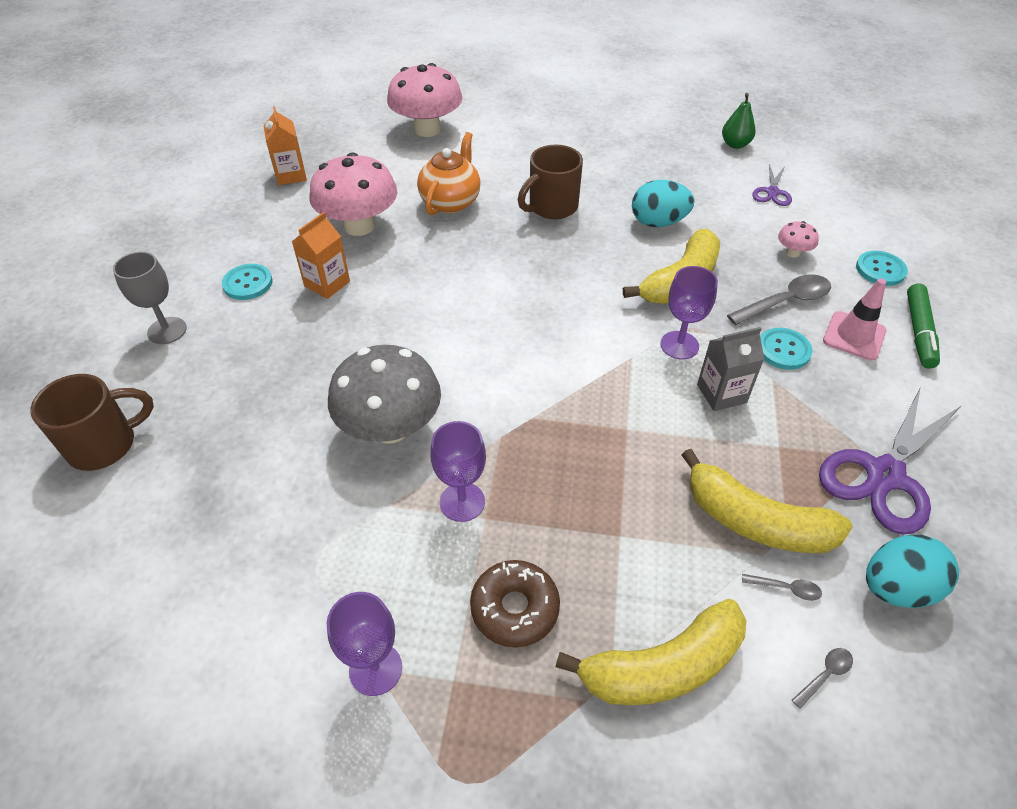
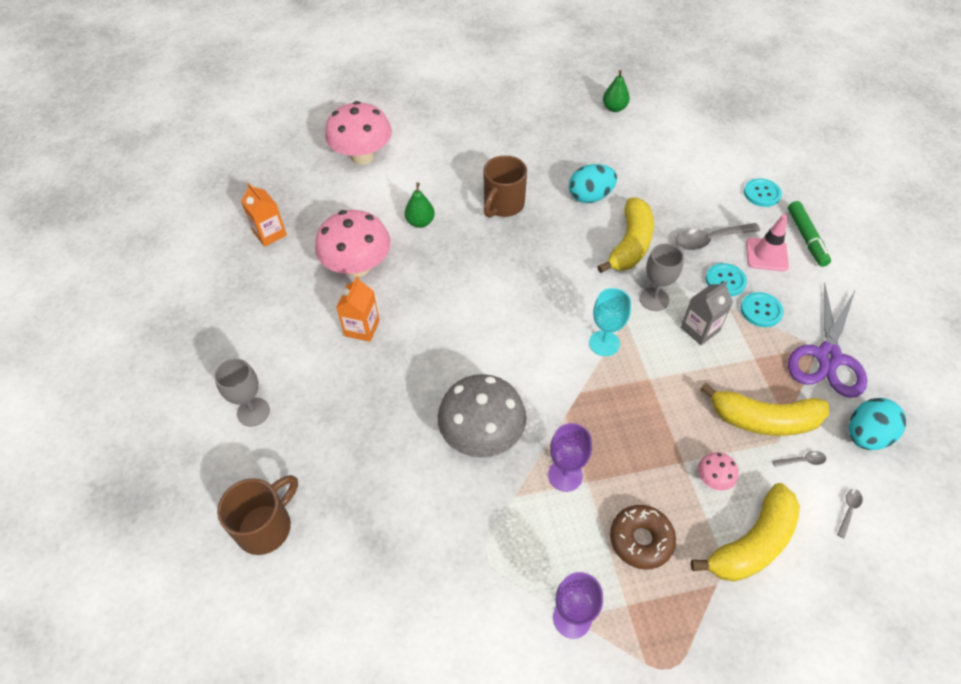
camera: 20 degrees left, 5 degrees up
turquoise button [222,264,272,300] -> turquoise button moved to [740,292,784,327]
orange teapot [417,132,481,215] -> green pear [405,183,435,228]
purple goblet [660,266,718,359] -> grey goblet [639,243,684,311]
grey spoon [727,274,831,325] -> grey spoon turned 150 degrees counterclockwise [676,223,760,250]
purple scissors [752,164,792,206] -> none
pink mushroom [778,221,819,258] -> pink mushroom moved to [698,452,739,490]
none -> turquoise goblet [589,288,631,356]

